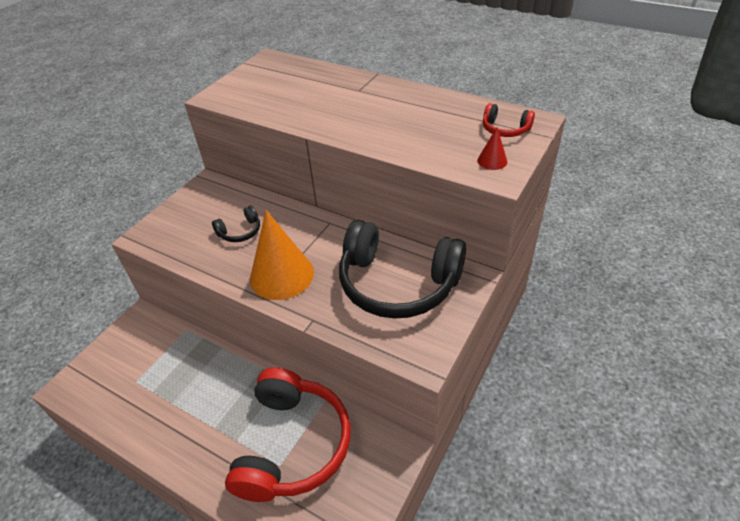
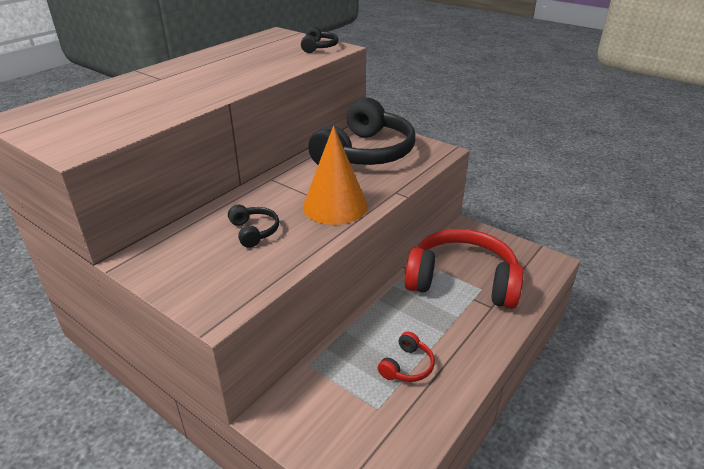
camera: 85 degrees left, 10 degrees down
red cone [477,127,507,170] -> black headphones [301,26,338,53]
red headphones [483,103,535,137] -> red headphones moved to [378,331,435,382]

